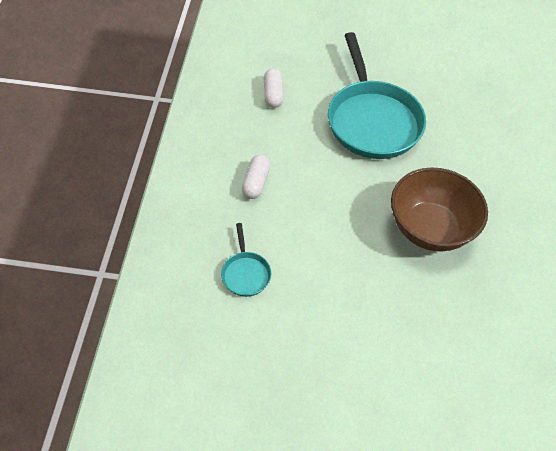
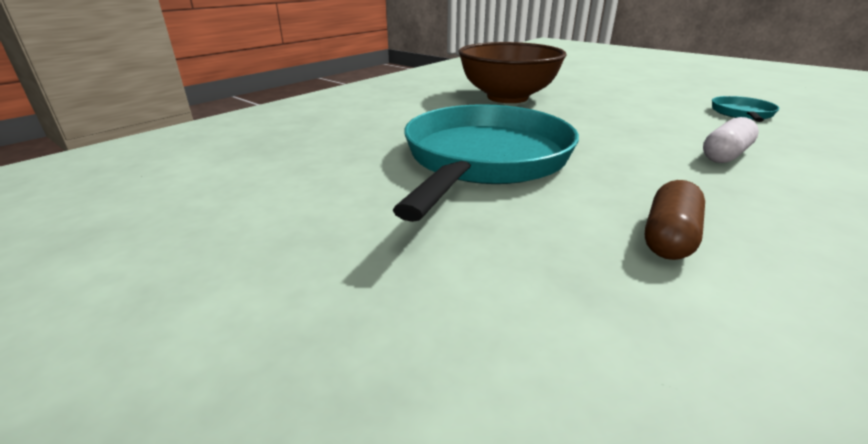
camera: 145 degrees left, 25 degrees down
white capsule [264,69,284,108] -> brown capsule [645,180,705,260]

